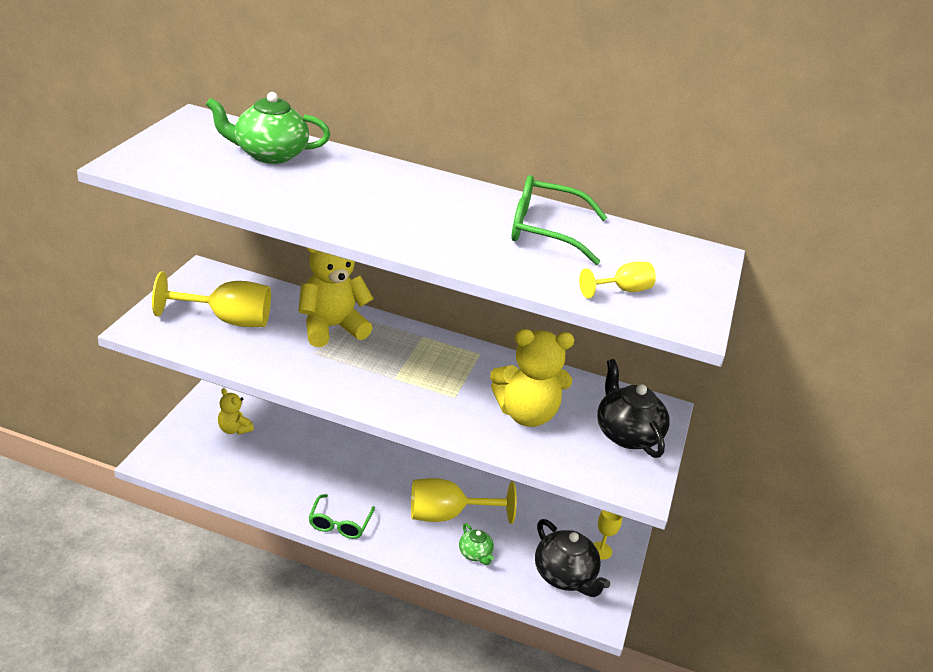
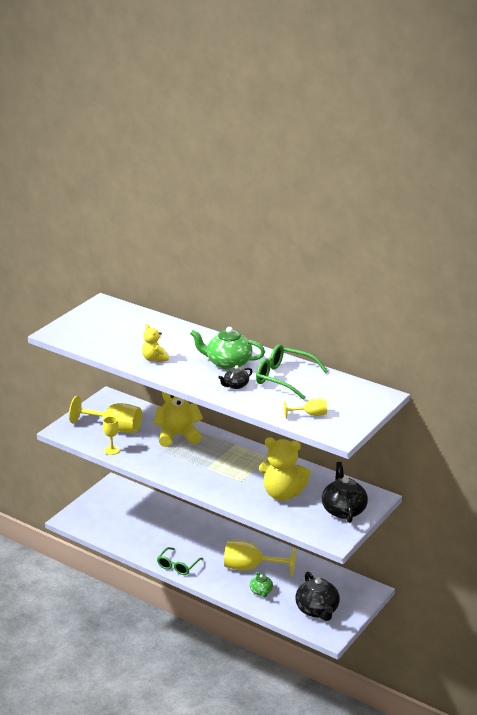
camera: 20 degrees right, 5 degrees down
green teapot [206,92,330,164] -> green teapot moved to [190,327,265,370]
yellow teddy bear [218,388,254,435] -> yellow teddy bear moved to [142,324,169,362]
yellow goblet [593,510,623,560] -> yellow goblet moved to [103,416,120,455]
none -> black teapot [218,365,252,389]

